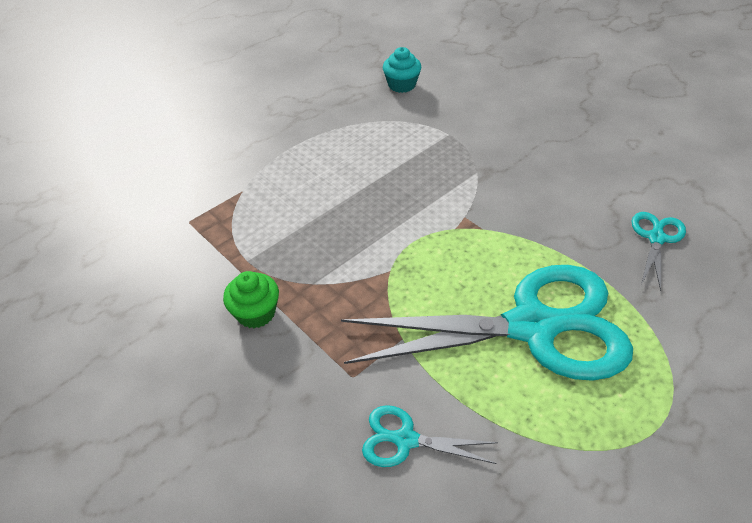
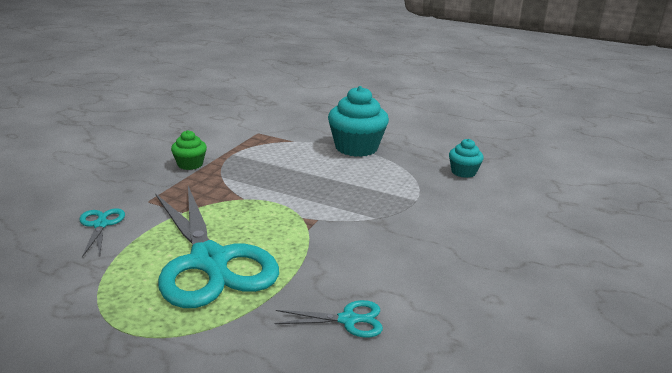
camera: 65 degrees right, 20 degrees down
none -> turquoise cupcake [328,86,389,157]

